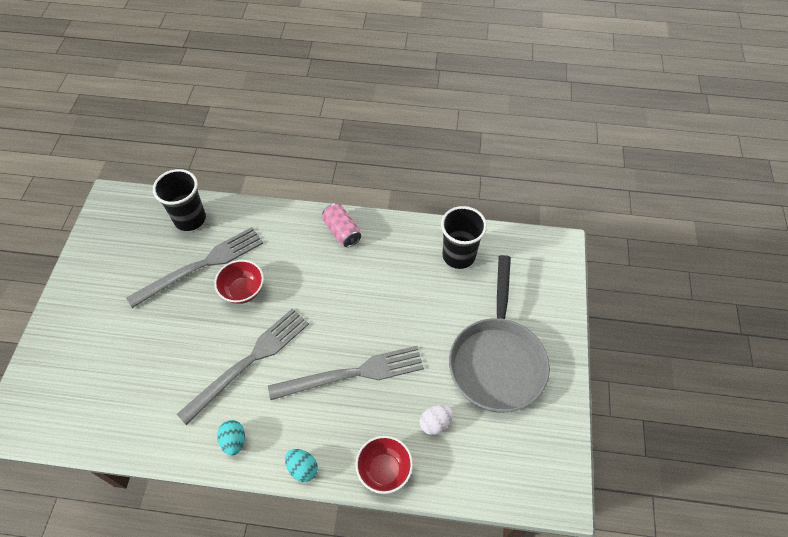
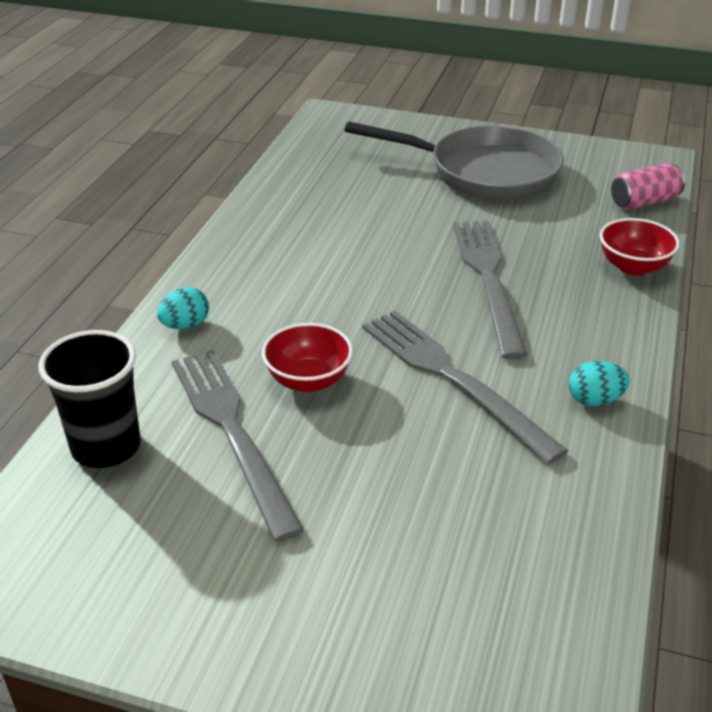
camera: 80 degrees left, 20 degrees down
turquoise egg [285,449,318,482] -> turquoise egg moved to [157,287,209,329]
pink can [322,203,361,247] -> pink can moved to [611,163,685,210]
white egg [420,405,453,435] -> none
black cup [441,206,487,269] -> none

